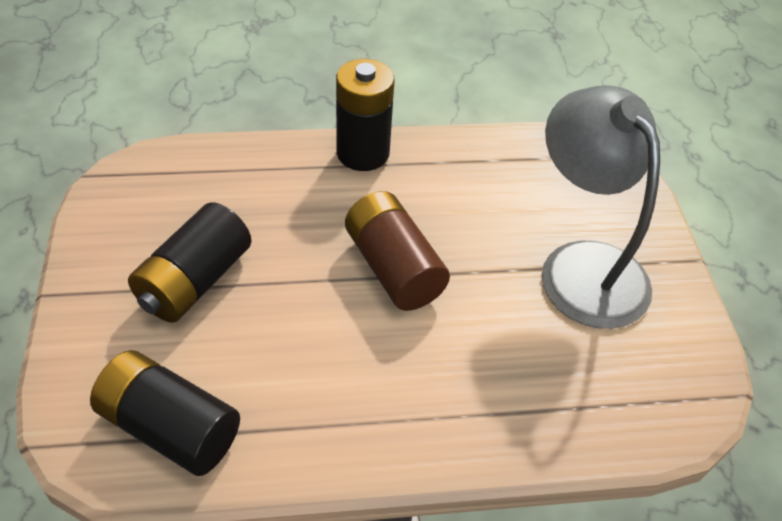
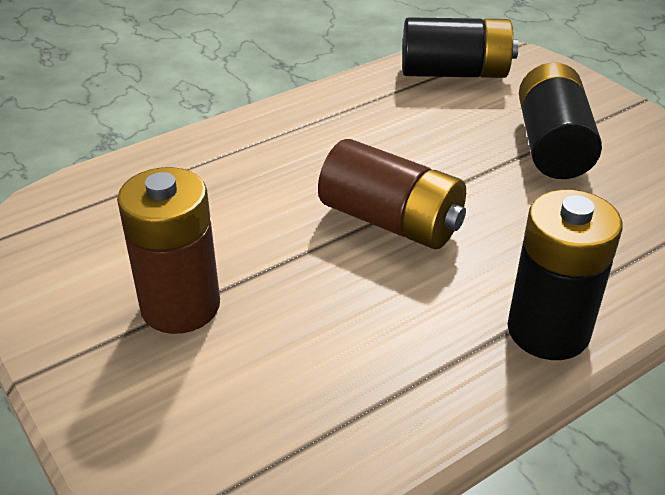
camera: 155 degrees right, 10 degrees down
grey lamp [542,85,660,329] -> brown battery [117,167,220,334]

